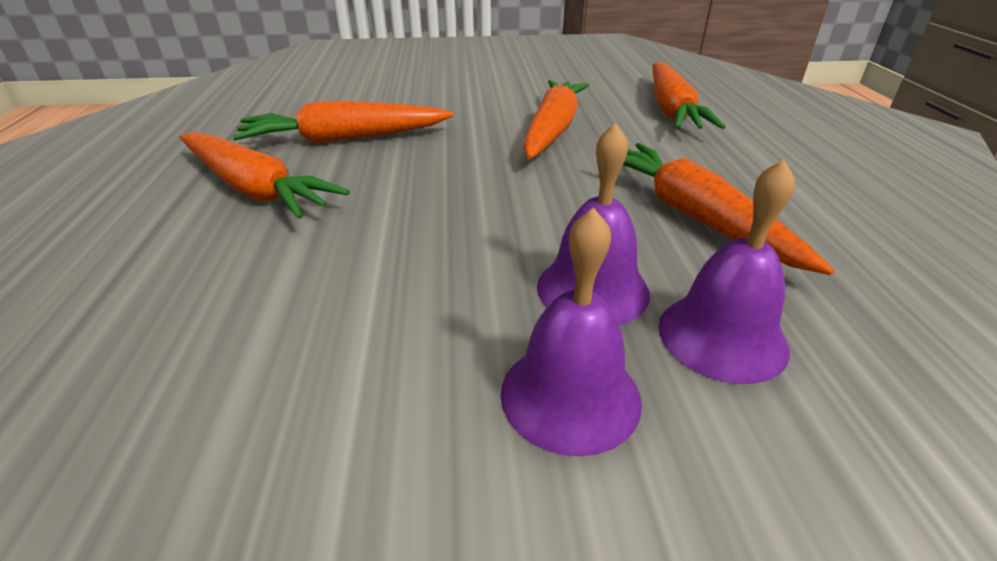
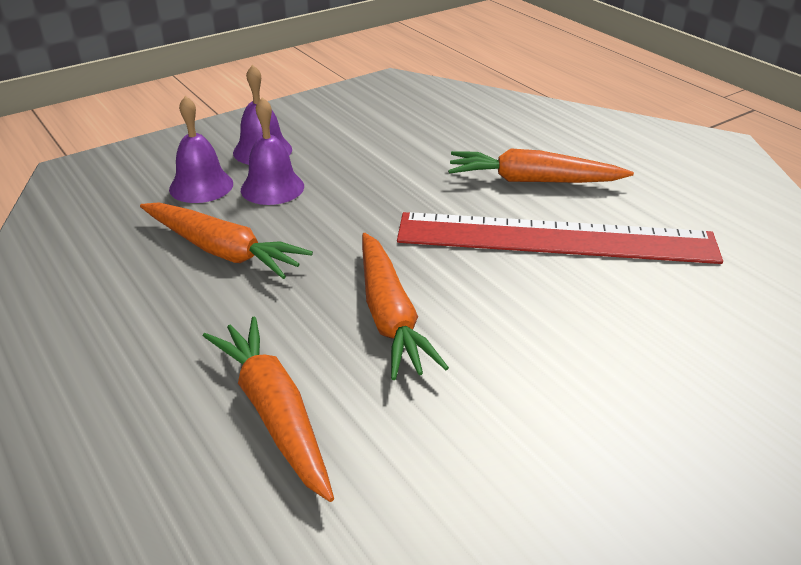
camera: 150 degrees right, 0 degrees up
orange carrot [232,101,454,144] -> red ruler [397,212,723,264]

